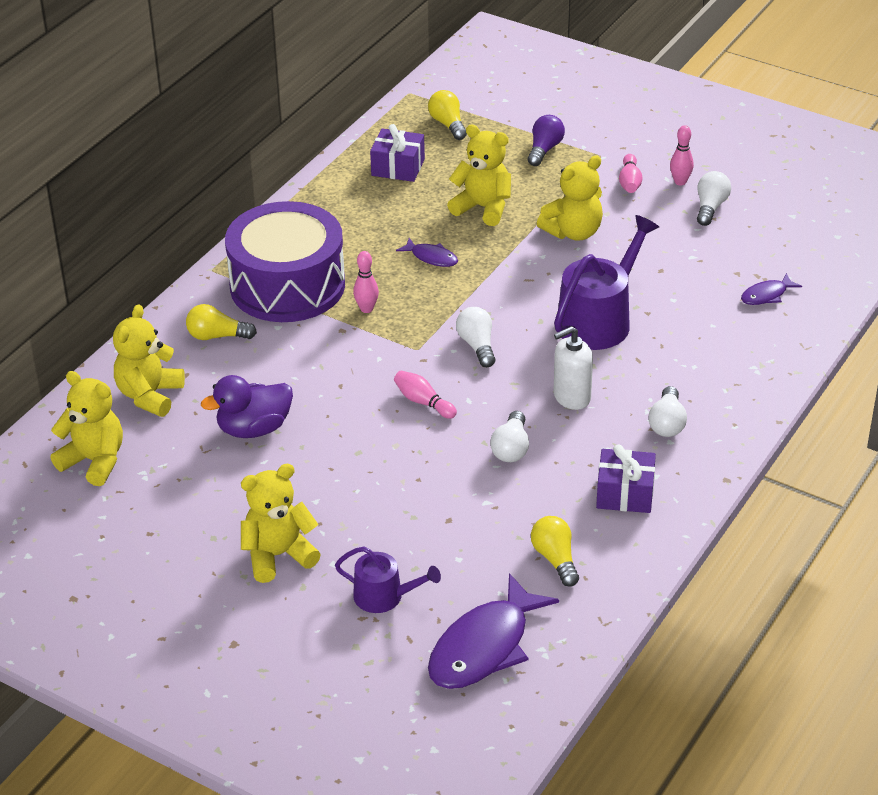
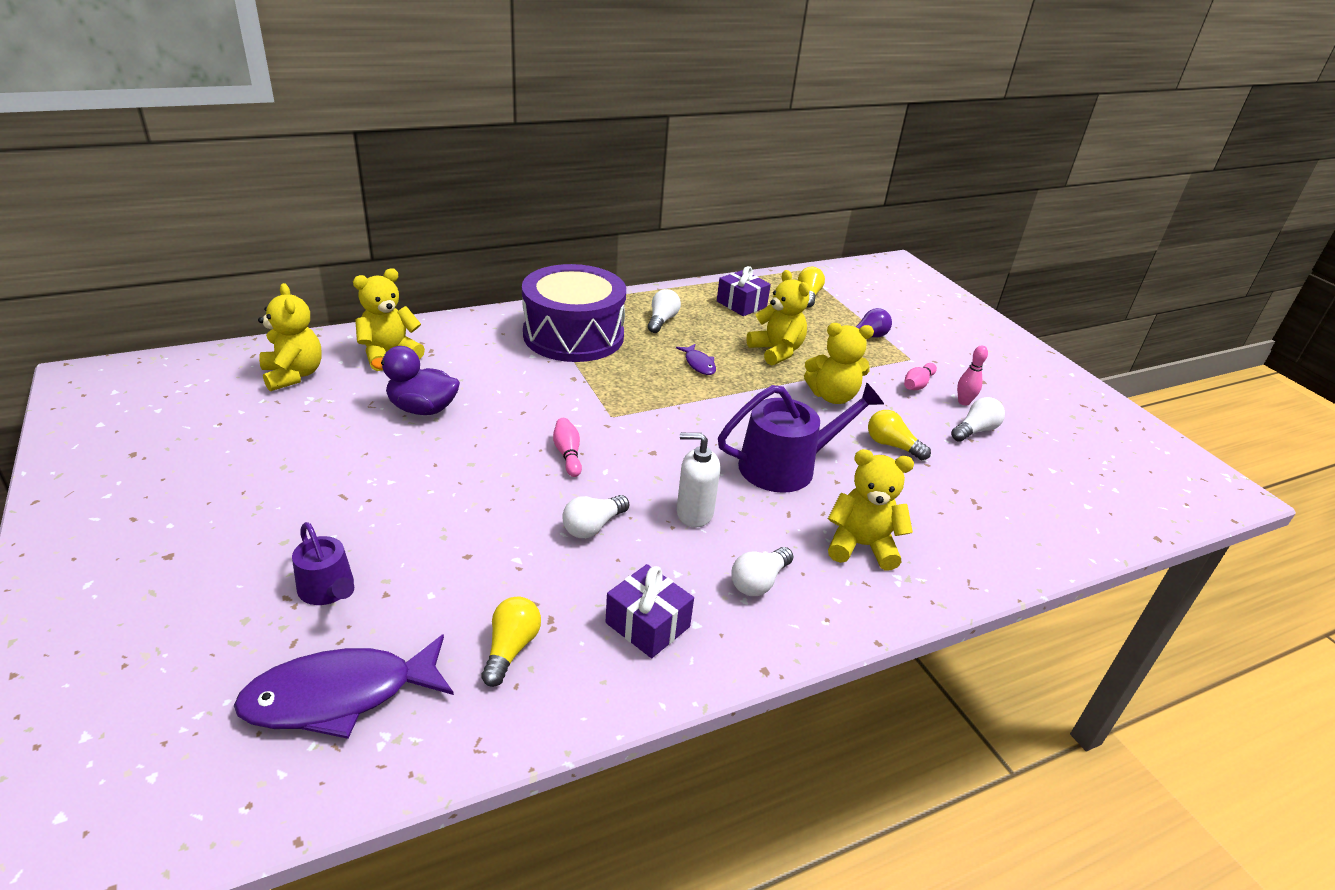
camera: 30 degrees right, 5 degrees down
yellow light bulb [186,304,257,340] -> yellow light bulb moved to [868,410,931,460]
yellow teddy bear [241,464,321,583] -> yellow teddy bear moved to [828,449,914,570]
pink bowling pin [353,251,379,313] -> none
white light bulb [456,307,495,367] -> white light bulb moved to [648,289,681,333]
purple fish [741,273,802,305] -> none

